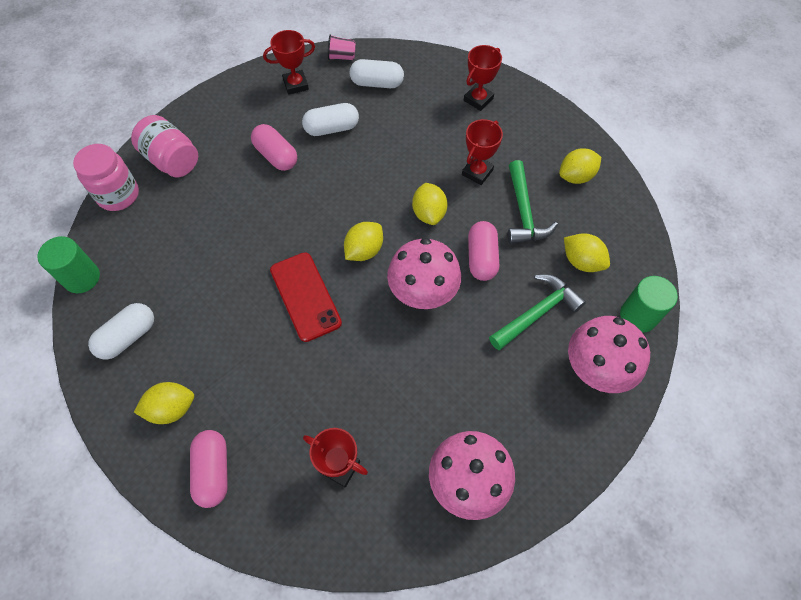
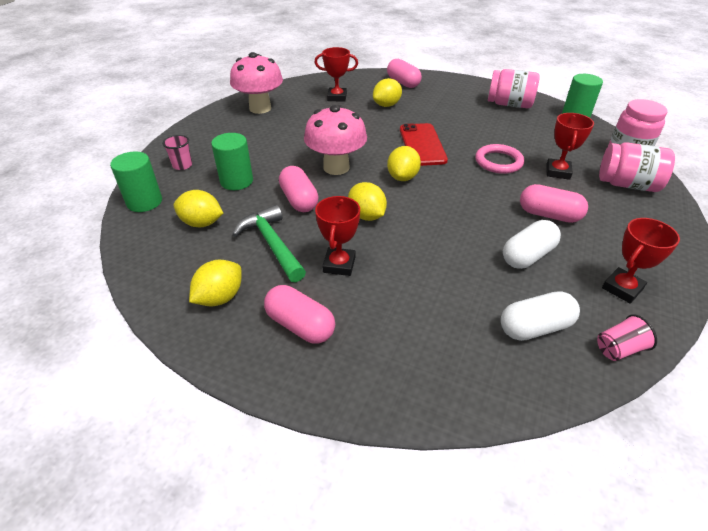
camera: 155 degrees right, 20 degrees down
white capsule [88,303,154,360] -> pink jar [488,69,540,108]
yellow lemon [134,382,194,424] -> yellow lemon moved to [373,78,402,107]
red phone [270,252,342,342] -> red phone turned 45 degrees clockwise [400,123,448,166]
red trophy [464,45,502,111] -> red trophy moved to [546,113,594,180]
green hammer [489,275,586,350] -> green cylinder [211,133,253,190]
pink mushroom [568,316,650,393] -> pink cup [162,135,192,170]
none -> pink capsule [264,285,335,344]
none -> pink ring [475,144,524,174]

